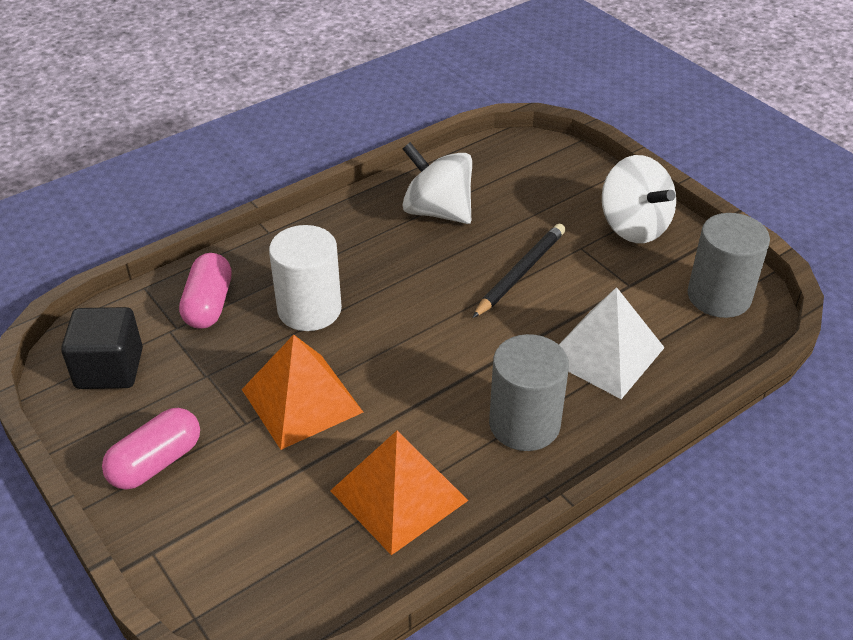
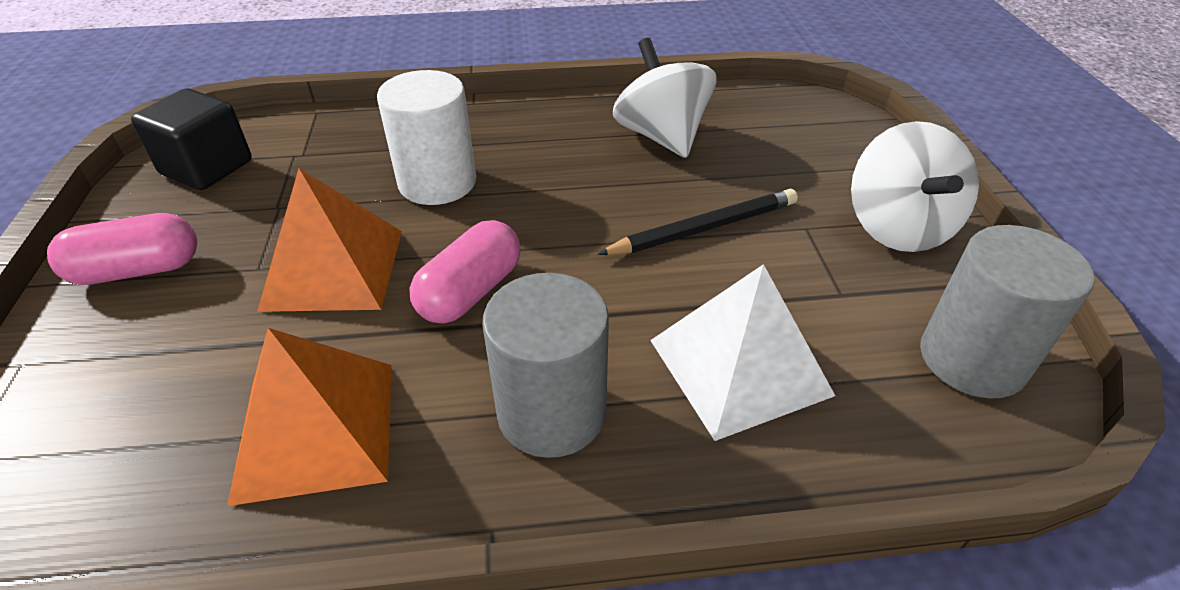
camera: 30 degrees right, 0 degrees up
pink capsule [179,253,232,329] -> pink capsule moved to [410,220,521,324]

